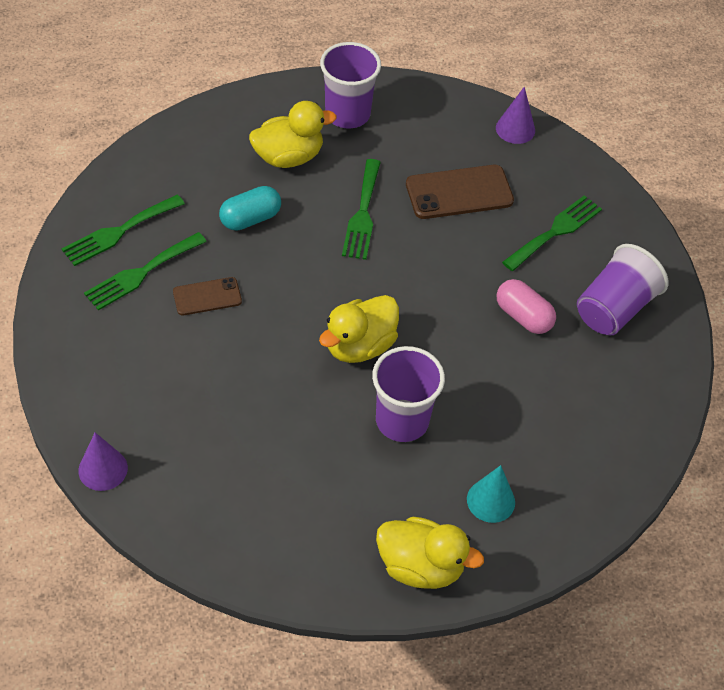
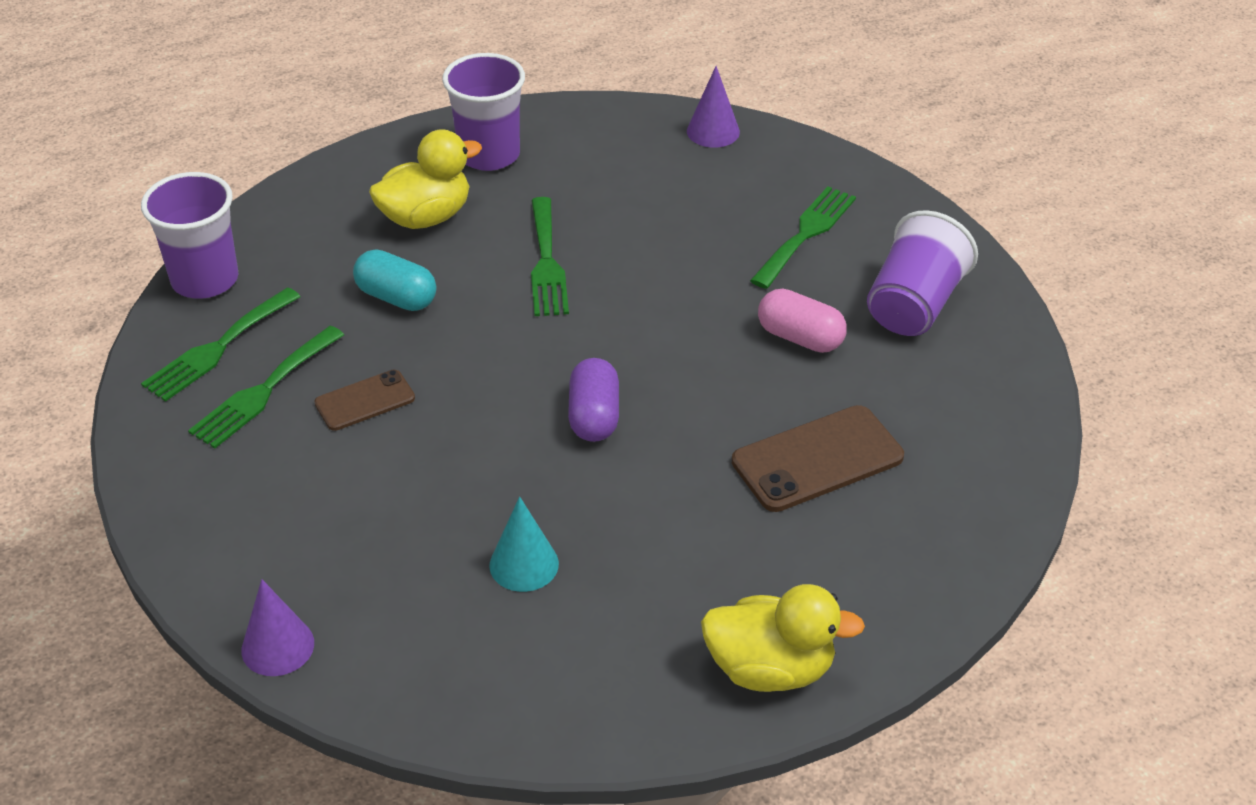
camera: 10 degrees left, 10 degrees down
turquoise capsule [219,186,281,231] -> turquoise capsule turned 75 degrees clockwise [353,249,436,311]
yellow duck [319,295,399,363] -> purple capsule [568,358,619,442]
purple cup [372,346,445,442] -> purple cup moved to [141,172,238,298]
brown phone [406,165,514,219] -> brown phone moved to [732,405,904,512]
turquoise cone [467,465,515,523] -> turquoise cone moved to [489,496,559,592]

